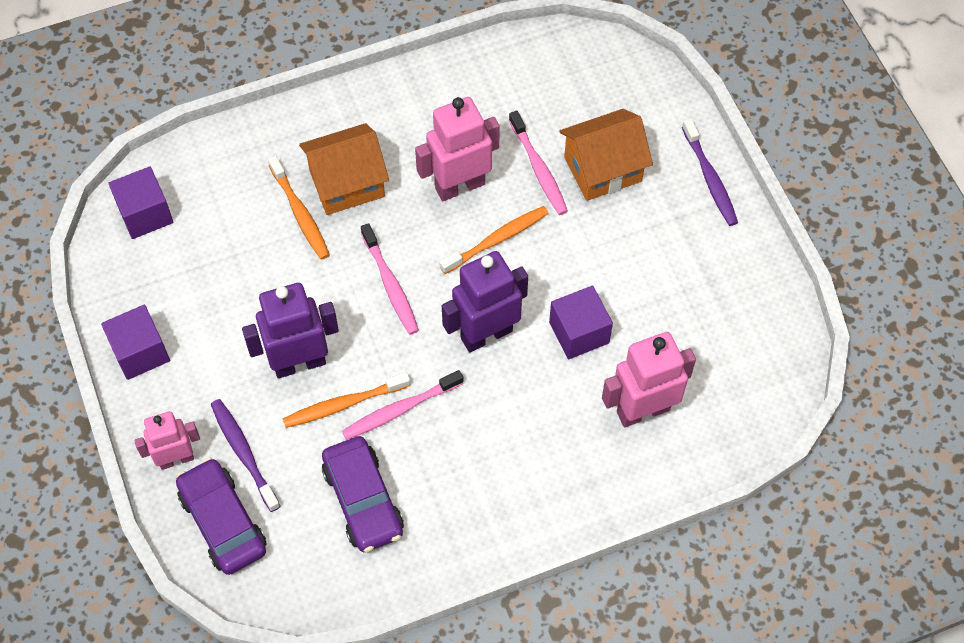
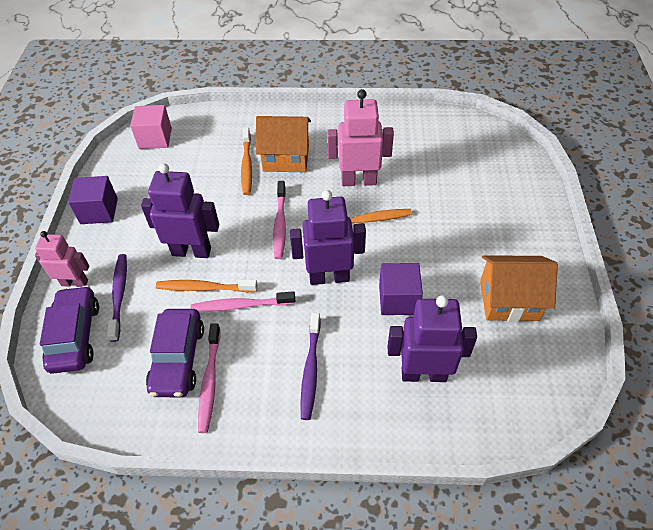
camera: 25 degrees right, 10 degrees down
purple cube [108,166,174,239] -> pink cube [130,105,172,149]
pink toothbrush [509,111,568,215] -> pink toothbrush moved to [198,323,220,433]
orange house [559,109,653,201] -> orange house moved to [480,255,558,322]
pink robot [602,332,696,427] -> purple robot [388,295,477,382]
purple toothbrush [682,118,738,226] -> purple toothbrush moved to [301,313,321,420]

